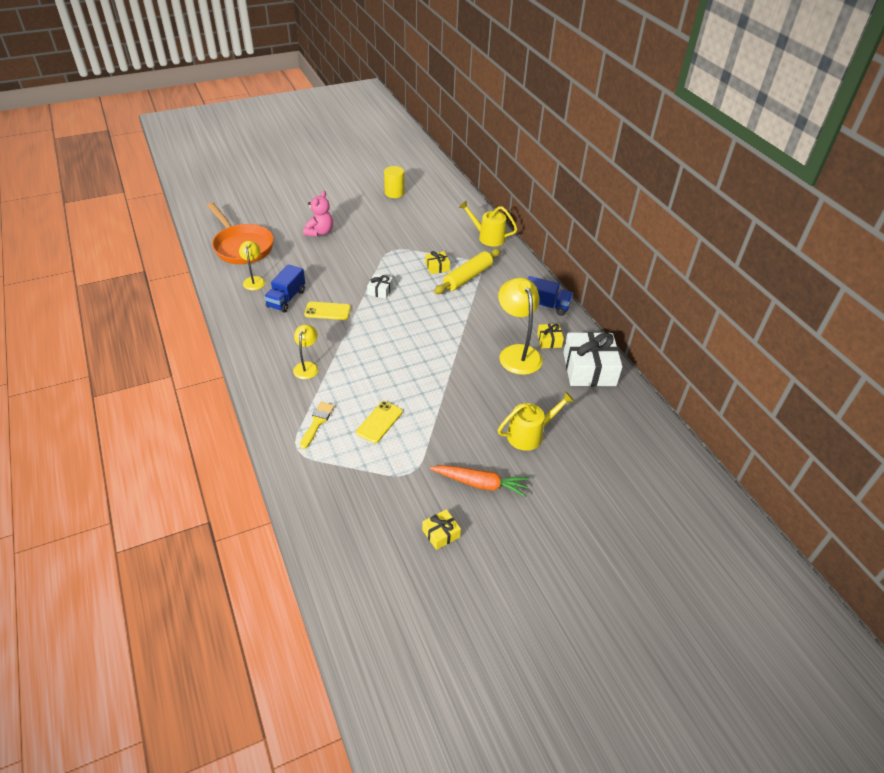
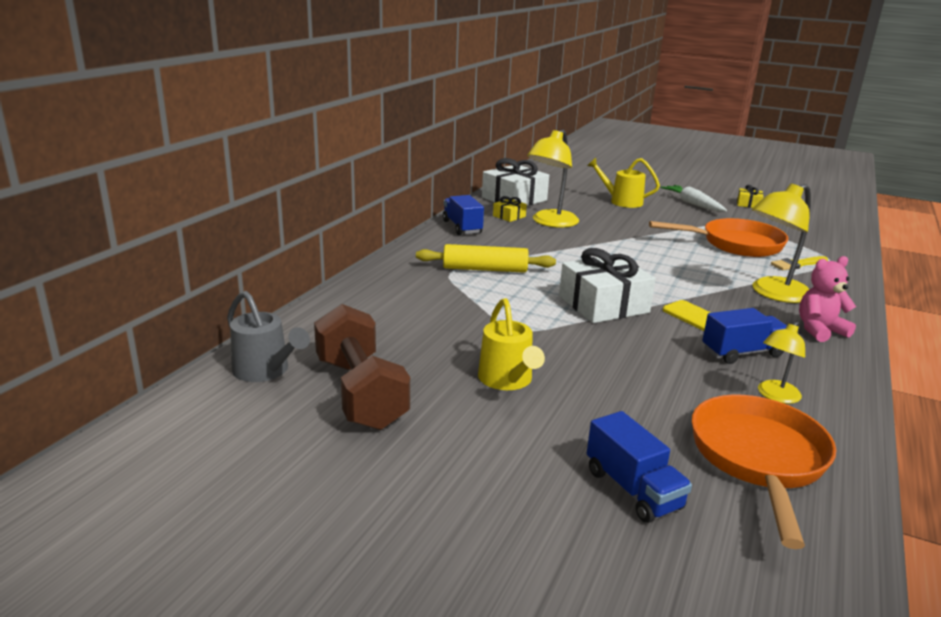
camera: 130 degrees left, 20 degrees down
yellow lamp [293,324,318,379] -> yellow lamp [752,183,811,303], size x1.78
pink teddy bear [303,191,333,237] -> pink teddy bear moved to [799,256,856,342]
yellow phone [356,401,403,443] -> orange pan [649,218,788,257]
white gift [367,274,393,299] -> white gift [559,248,656,323], size x2.12
yellow cylinder [384,166,404,198] -> brown dumbbell [314,304,410,430]
yellow gift [425,251,450,274] -> none
orange carrot [430,465,529,497] -> white carrot [660,185,727,211]
yellow watering can [459,201,517,247] -> yellow watering can moved to [478,298,545,390]
none -> grey watering can [227,291,310,382]
none -> blue truck [587,411,692,523]

